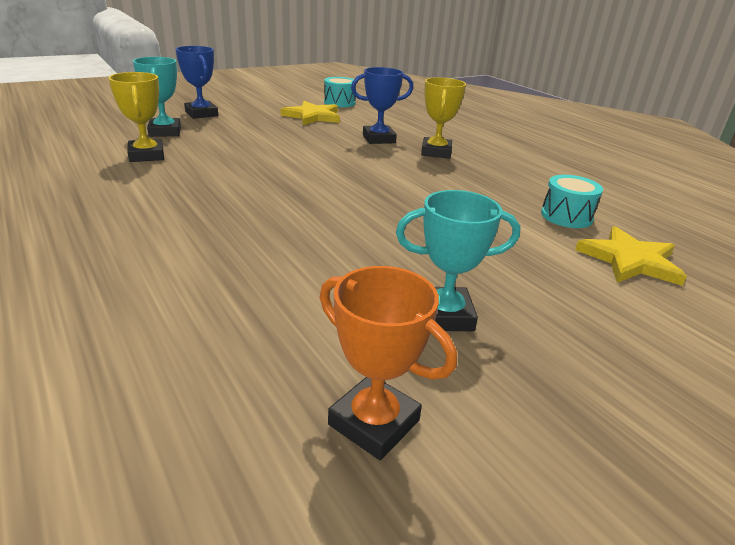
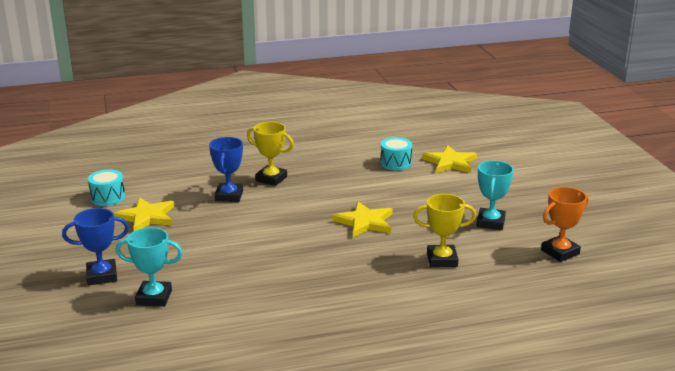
camera: 70 degrees left, 5 degrees down
yellow trophy [108,72,164,162] -> yellow trophy moved to [413,194,476,268]
none -> yellow star [333,201,393,238]

